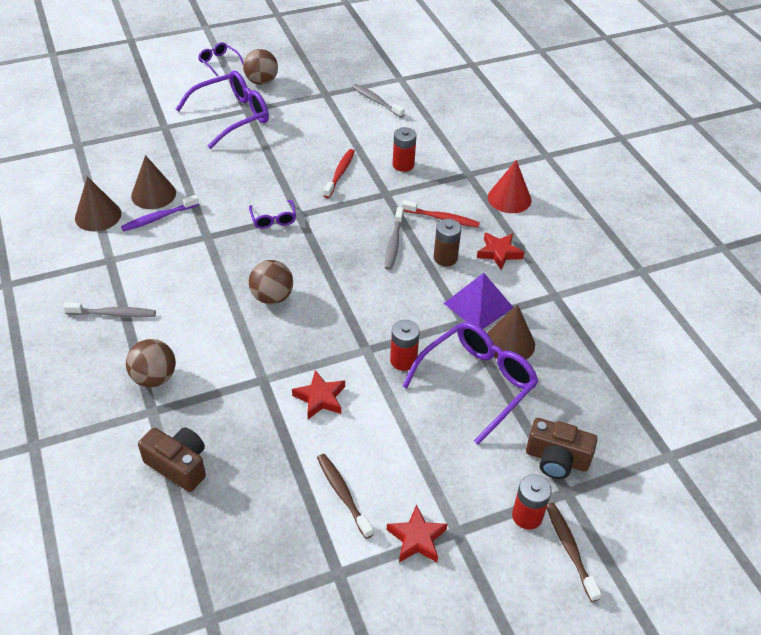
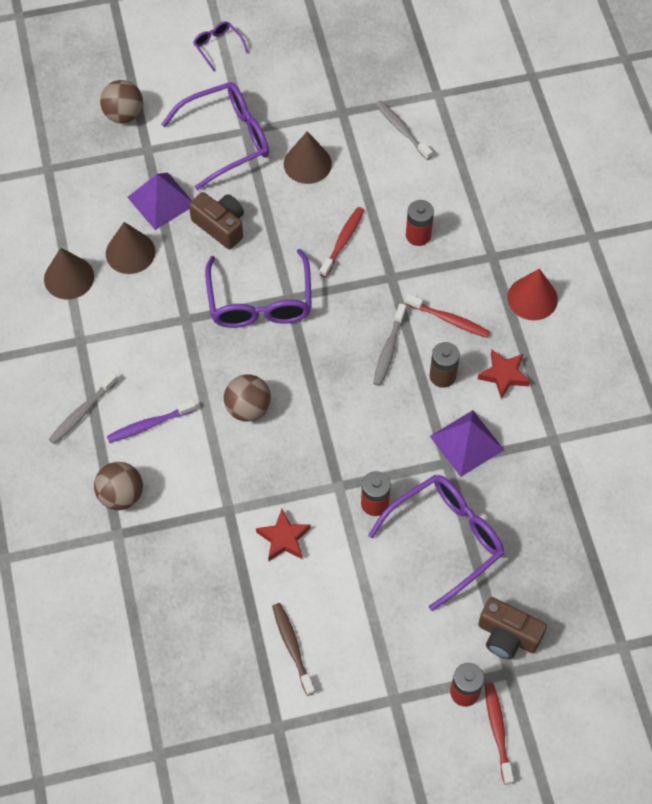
camera: 10 degrees right, 15 degrees up
grey toothbrush [63,302,156,317] -> grey toothbrush turned 120 degrees clockwise [49,372,118,444]
purple toothbrush [121,195,199,231] -> purple toothbrush moved to [107,400,196,443]
brown camera [138,427,206,492] -> brown camera moved to [189,192,244,249]
brown ball [243,49,278,85] -> brown ball moved to [100,80,143,123]
purple glasses [249,200,296,229] -> purple glasses [205,249,312,328], size x2.08
red star [387,505,448,563] -> none
brown cone [487,305,535,360] -> brown cone moved to [284,131,332,184]
brown toothbrush [547,503,602,602] -> red toothbrush [485,683,514,785]
none -> purple pyramid [127,172,192,230]

